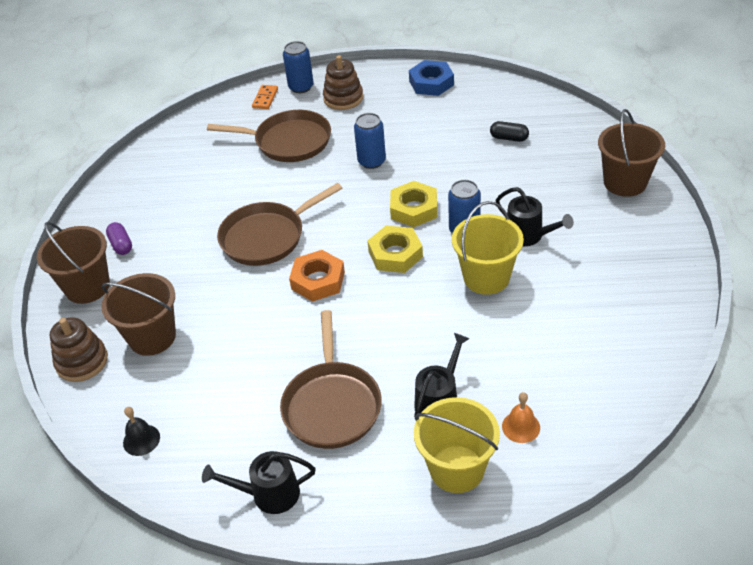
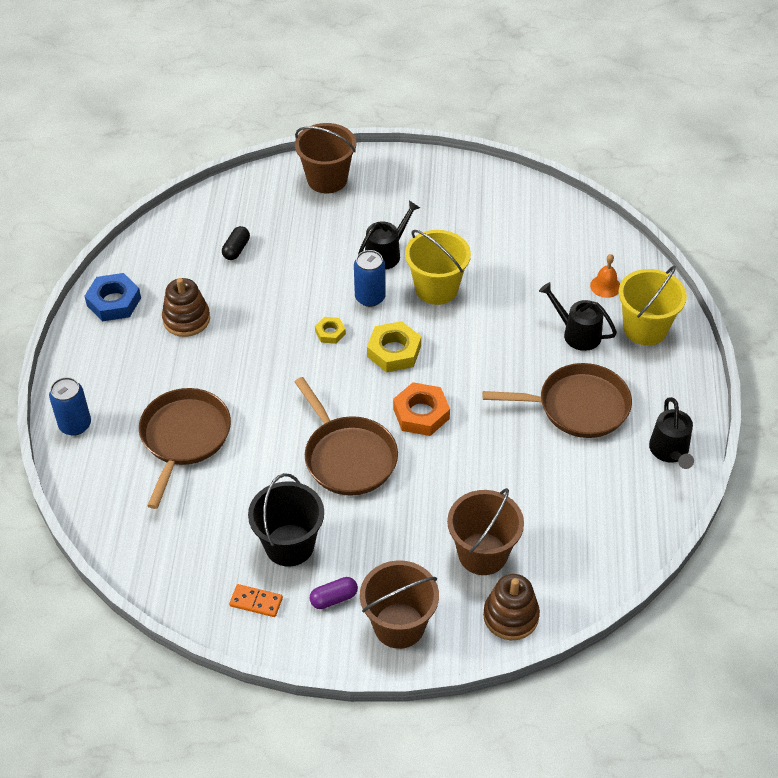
camera: 90 degrees left, 5 degrees up
black bell [123,407,160,456] -> none
orange domino [252,85,278,109] -> orange domino moved to [229,584,283,617]
brown stacking toy [323,55,363,110] -> brown stacking toy moved to [162,278,210,337]
blue can [354,113,386,169] -> none
yellow nut [390,181,437,227] -> yellow nut [315,317,346,344], size x0.56
none -> black bucket [248,473,324,567]

